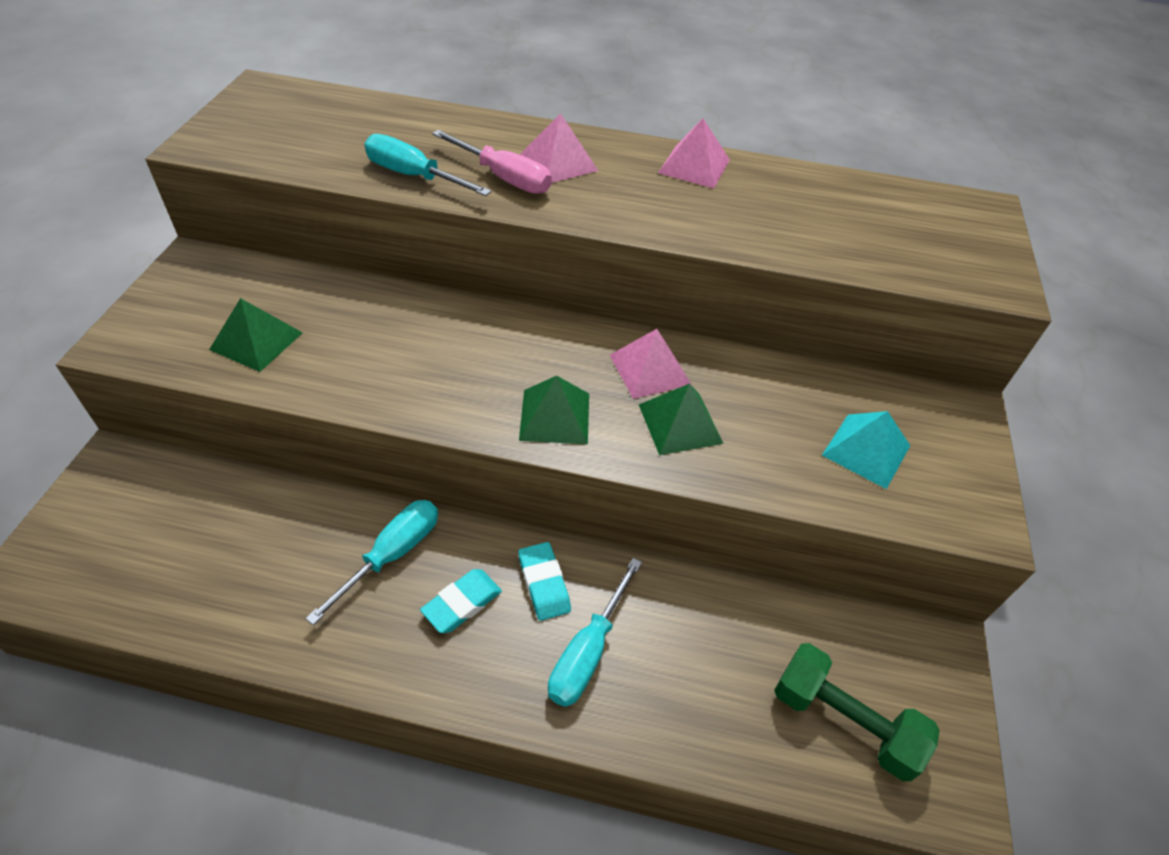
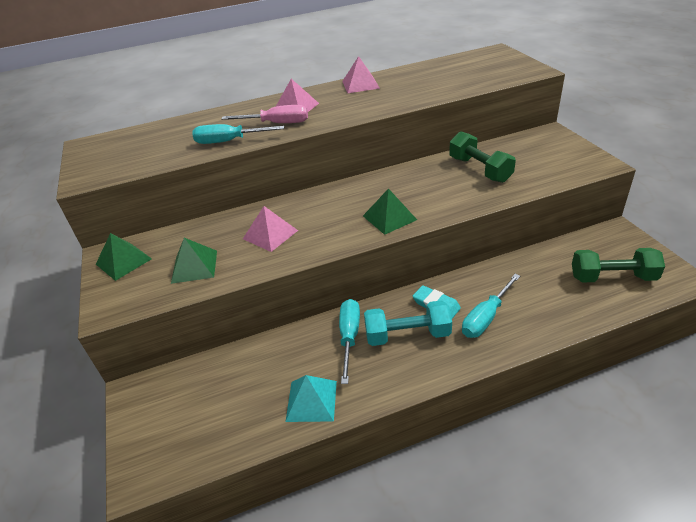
camera: 25 degrees left, 10 degrees down
turquoise eraser [420,569,502,633] -> turquoise dumbbell [364,300,452,346]
turquoise screwdriver [548,558,642,707] -> turquoise screwdriver turned 45 degrees clockwise [462,274,520,338]
pink pyramid [610,329,692,399] -> pink pyramid moved to [243,206,298,252]
green pyramid [639,383,724,455] -> green pyramid moved to [96,233,152,281]
turquoise pyramid [822,411,910,489] -> turquoise pyramid moved to [286,375,337,422]
none -> green dumbbell [449,131,516,183]

